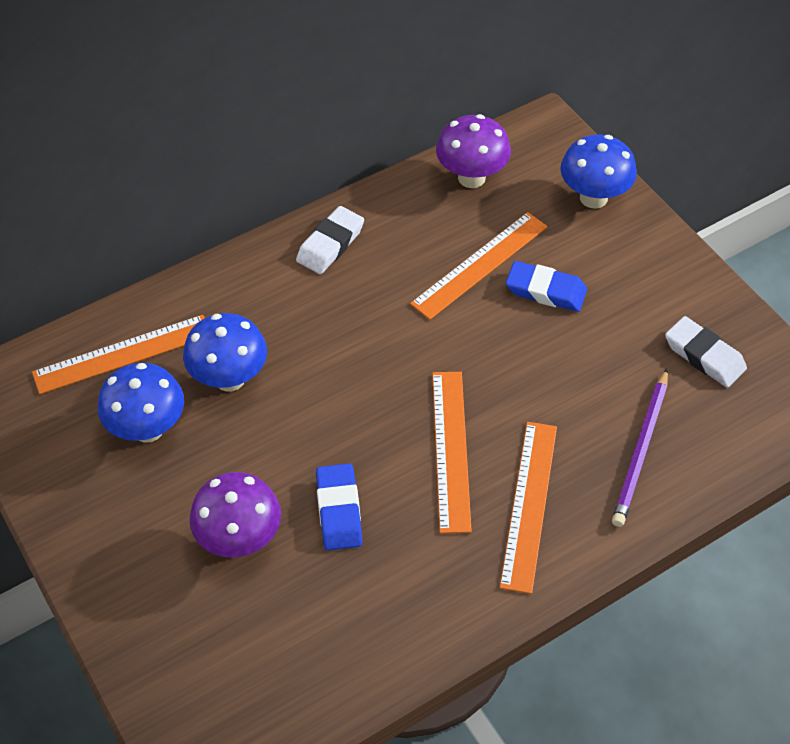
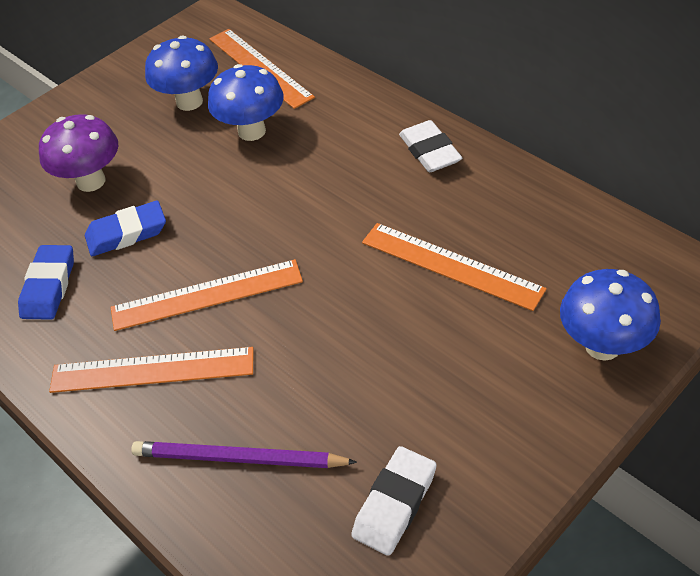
camera: 80 degrees right, 5 degrees down
white eraser [296,206,364,274] -> white eraser turned 45 degrees clockwise [399,120,462,172]
purple mushroom [436,114,511,188] -> none
blue eraser [506,261,587,312] -> blue eraser moved to [18,245,74,320]

